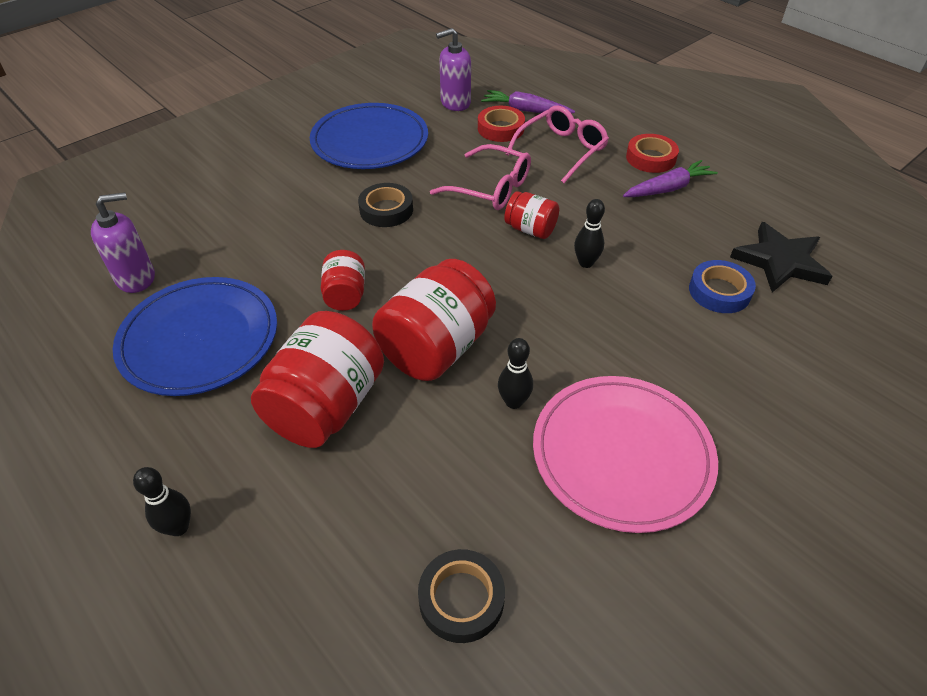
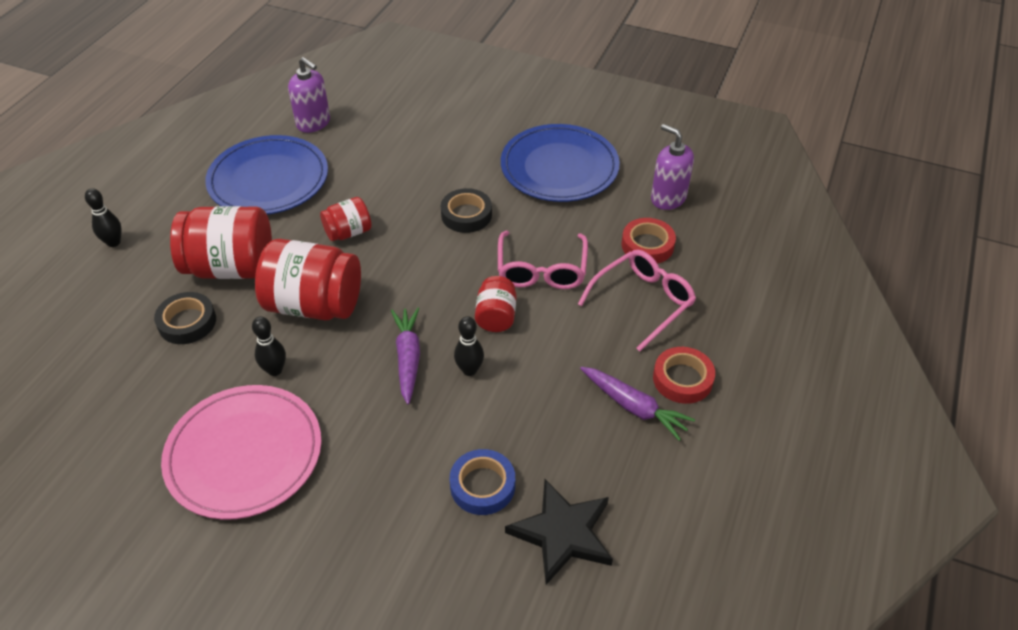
camera: 65 degrees right, 0 degrees up
black tape [418,549,505,643] -> black tape moved to [154,292,216,344]
purple carrot [481,90,575,114] -> purple carrot moved to [391,308,420,404]
pink glasses [505,106,609,183] -> pink glasses turned 60 degrees counterclockwise [578,250,696,352]

